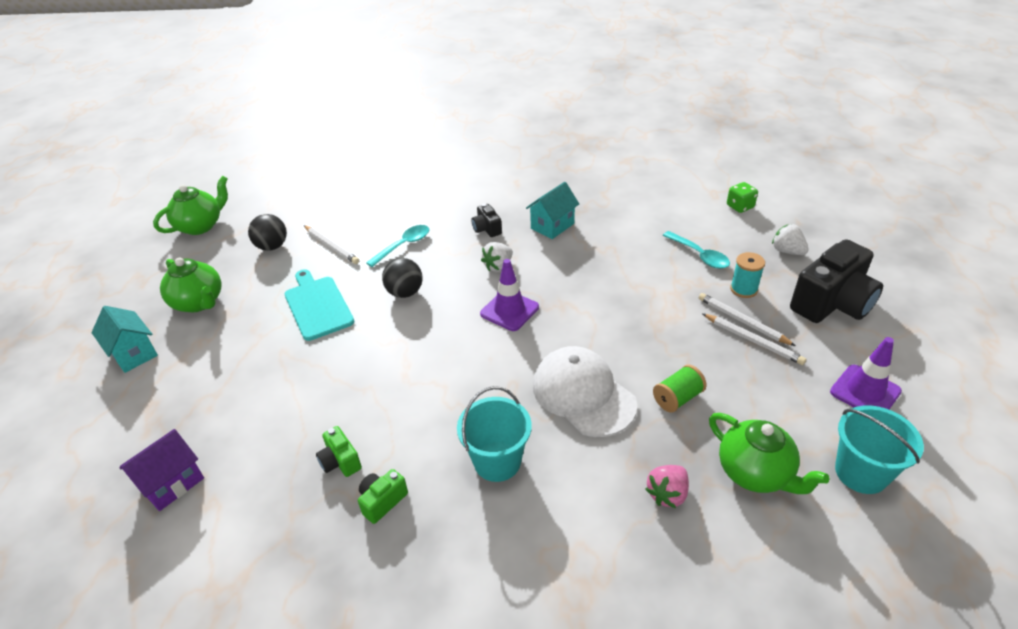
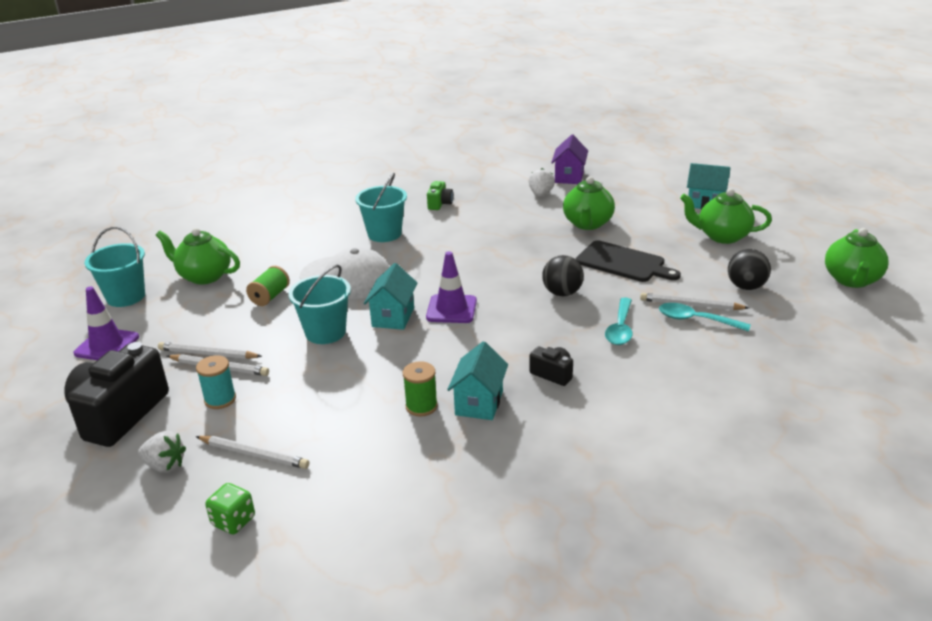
camera: 150 degrees right, 10 degrees down
turquoise cutting board [285,269,354,341] -> black cutting board [576,241,681,282]
green camera [316,426,362,477] -> none
white strawberry [481,242,513,272] -> white strawberry moved to [529,168,555,197]
pink strawberry [645,465,689,508] -> none
turquoise spoon [663,231,730,269] -> turquoise spoon moved to [659,303,751,332]
none -> white pencil [196,436,309,469]
none -> turquoise bucket [288,265,351,344]
none -> turquoise house [364,263,417,330]
none -> green spool [403,361,438,417]
none -> green teapot [563,176,615,230]

